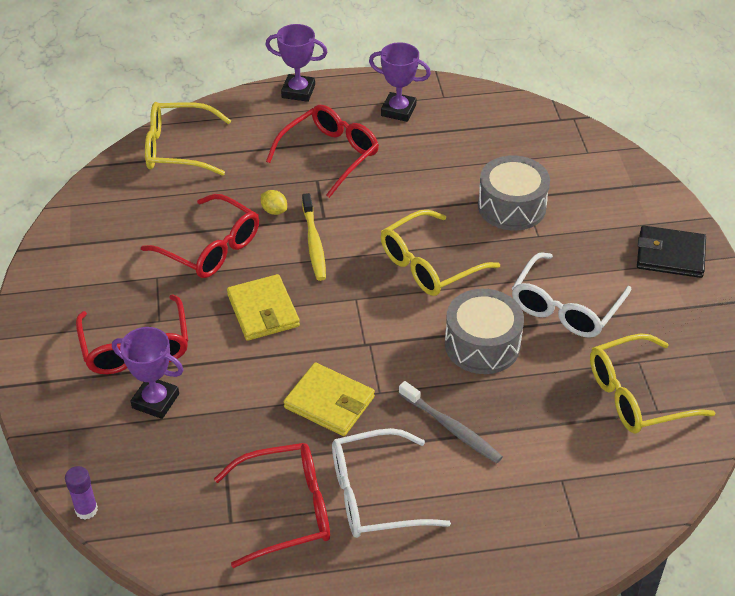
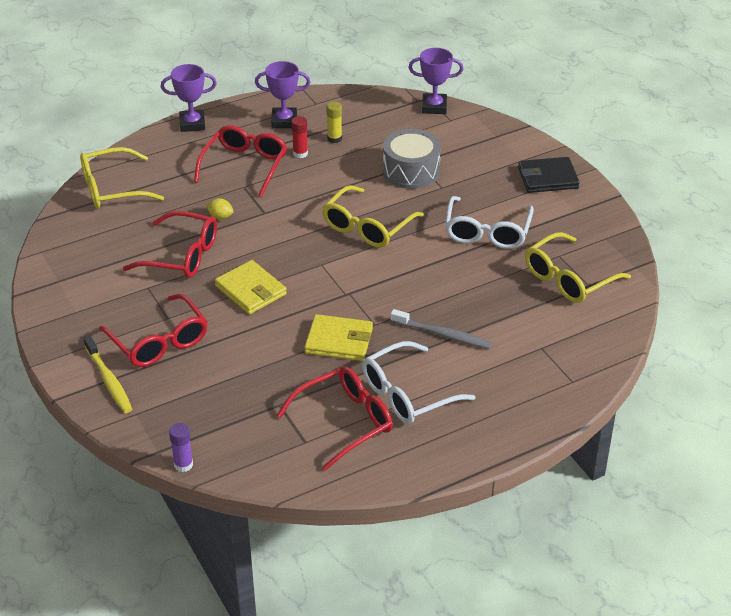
camera: 20 degrees left, 5 degrees down
purple trophy [112,327,184,419] -> purple trophy moved to [408,48,463,114]
yellow toothbrush [302,193,326,281] -> yellow toothbrush moved to [84,336,132,413]
grey drum [445,289,524,374] -> none
none -> red glue stick [291,116,308,158]
none -> yellow glue stick [326,102,342,143]

